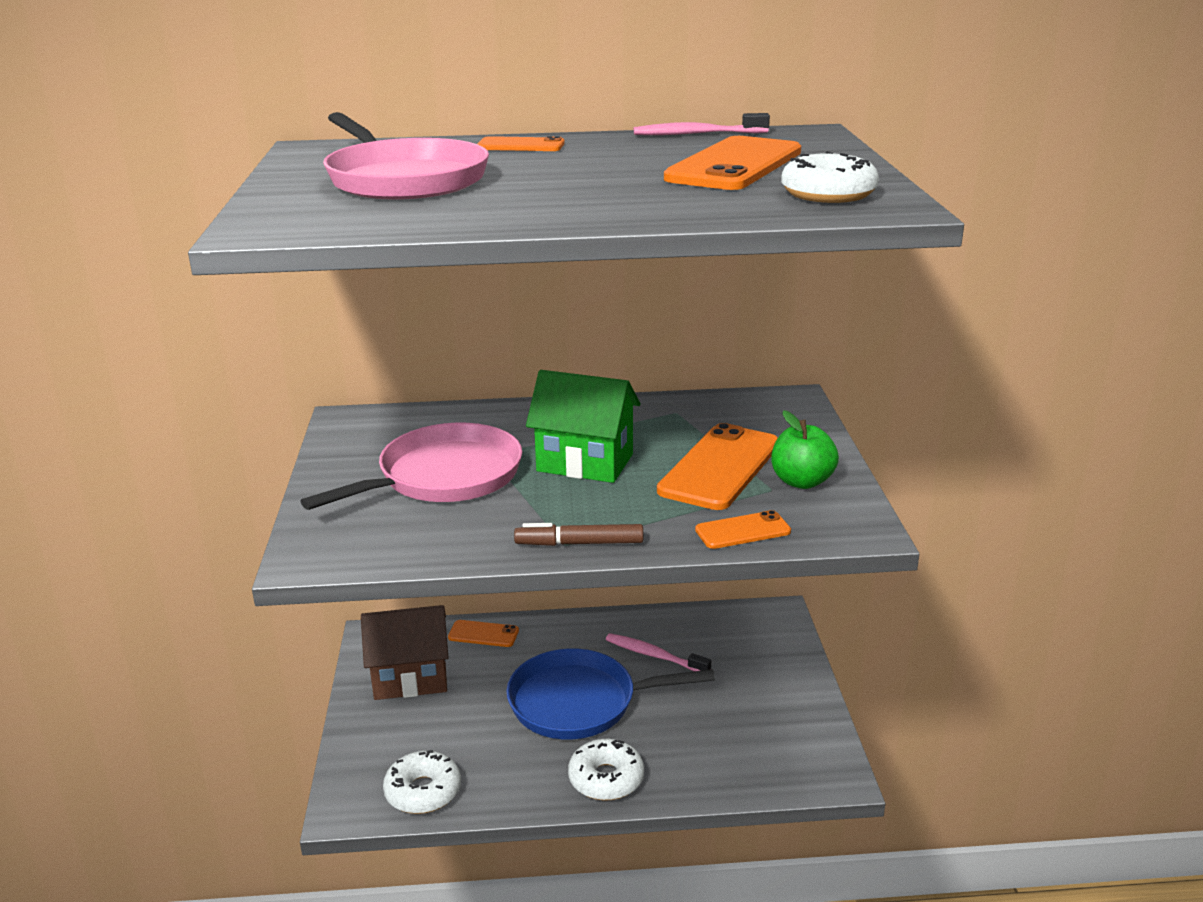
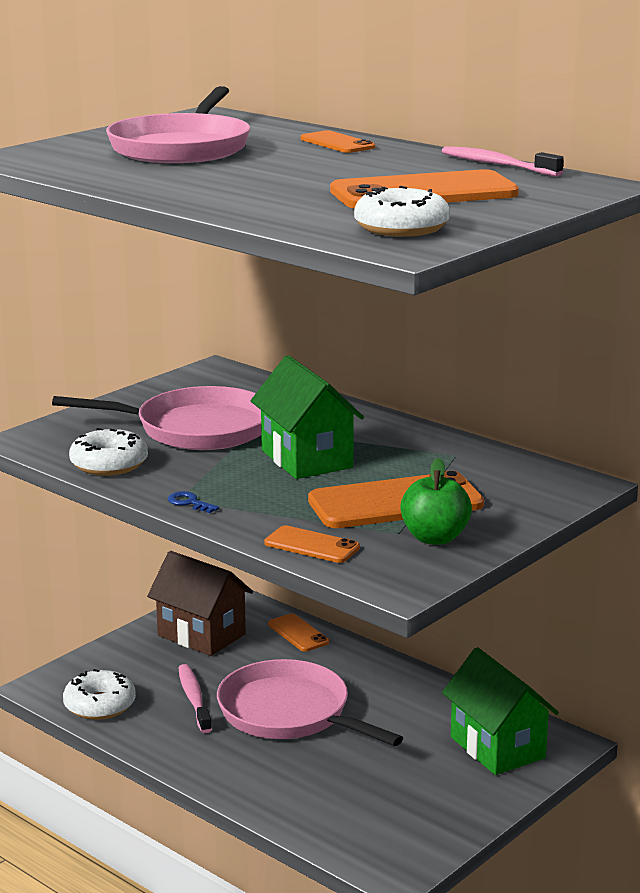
camera: 45 degrees right, 5 degrees down
blue pan [506,649,715,740] -> pink pan [217,659,403,746]
brown marker [514,523,643,546] -> blue key [168,491,219,513]
white donut [568,739,644,800] -> white donut moved to [69,428,148,476]
pink toothbrush [606,633,711,671] -> pink toothbrush moved to [179,664,212,733]
none -> green house [442,647,559,775]

